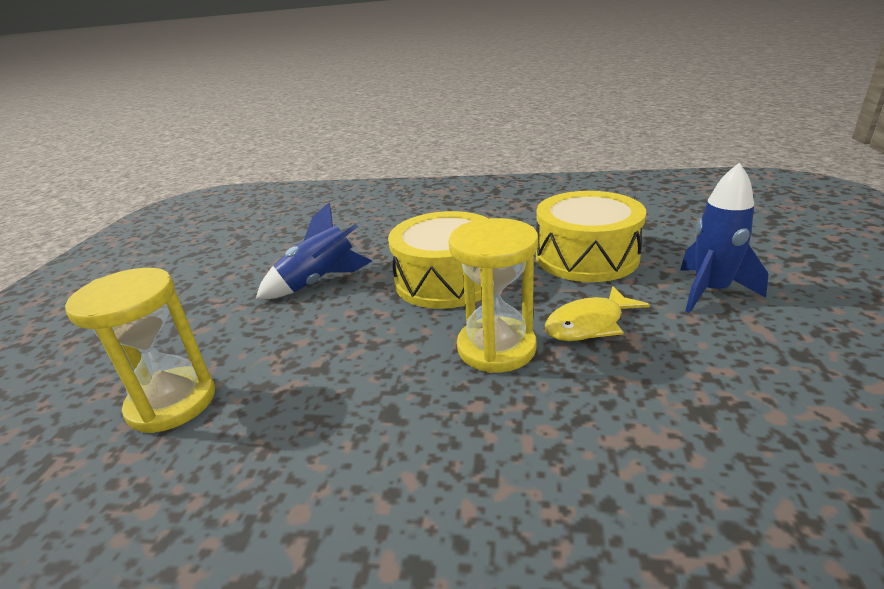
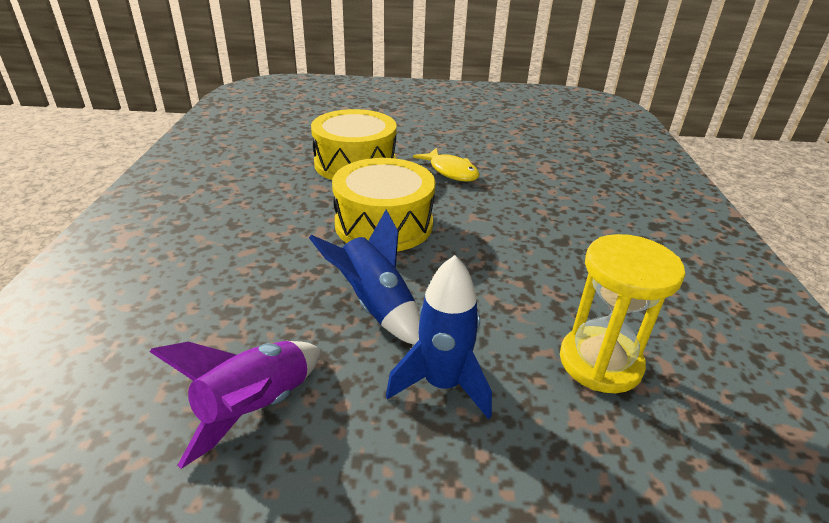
camera: 100 degrees left, 5 degrees up
yellow hourglass [448,218,538,373] -> none
blue rocket [680,162,768,313] -> blue rocket moved to [386,255,492,419]
none -> purple rocket [150,341,321,469]

